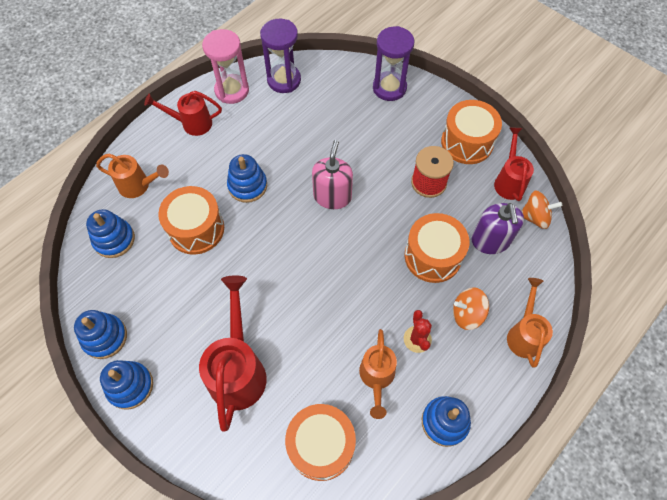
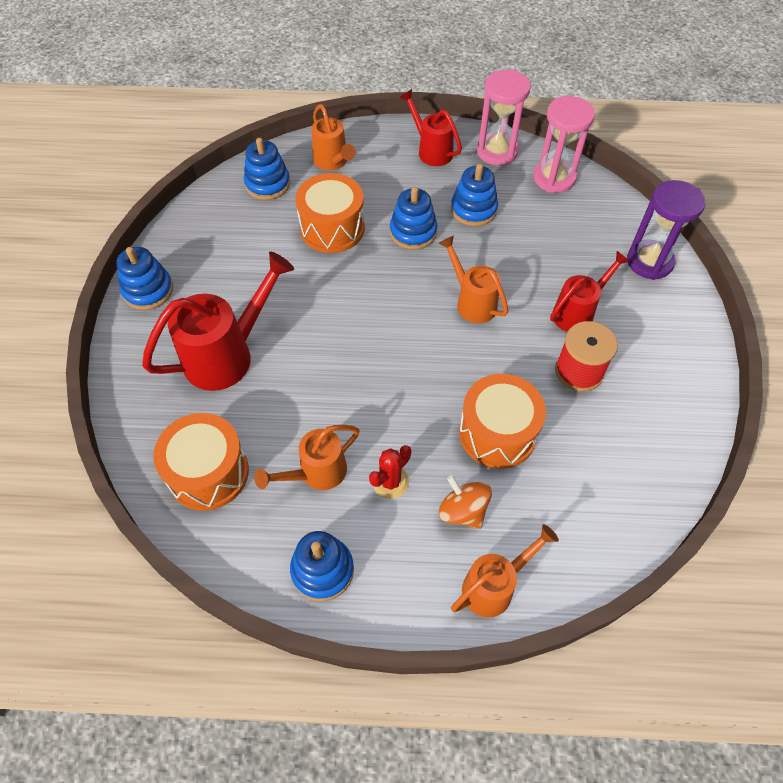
camera: 50 degrees right, 5 degrees down
blue stacking toy [74,310,127,359] -> blue stacking toy moved to [451,164,498,226]
purple hourglass [260,19,301,93] -> pink hourglass [533,96,595,193]
pink soap dispenser [312,140,353,209] -> orange watering can [438,236,508,323]
orange drum [441,100,502,164] -> none
purple soap dispenser [471,203,524,254] -> none
red watering can [494,128,534,201] -> red watering can moved to [550,251,630,332]
orange spinning top [521,190,563,229] -> none

